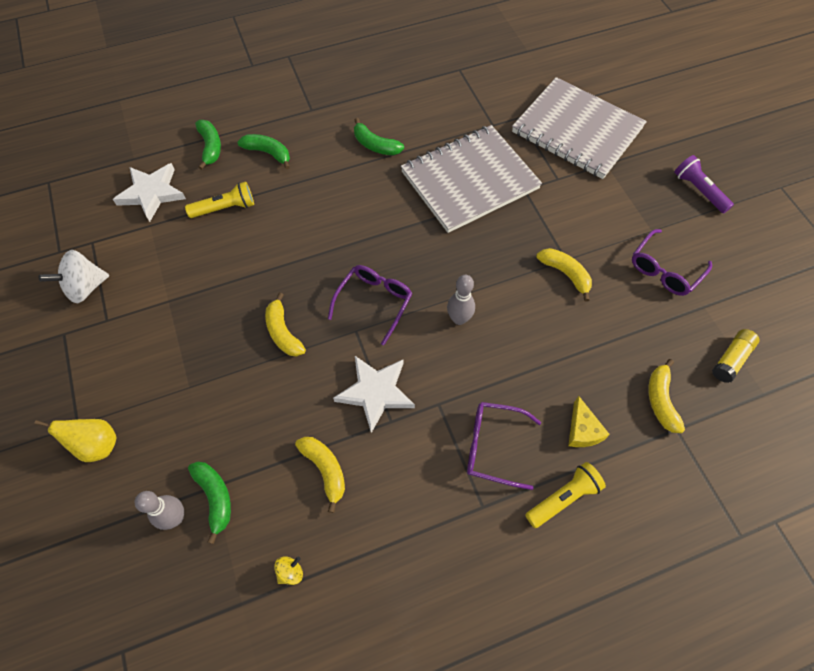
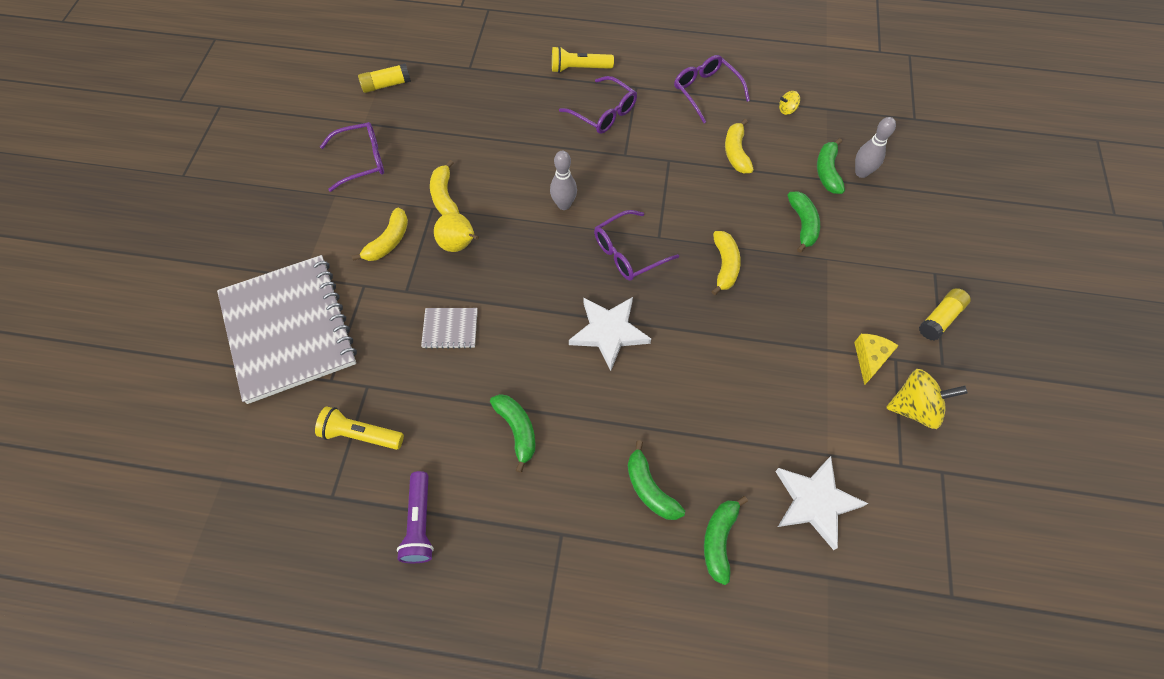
camera: 150 degrees left, 0 degrees up
yellow pear [35,419,117,462] -> yellow pear moved to [434,212,479,252]
white spinning top [39,250,109,303] -> yellow spinning top [886,369,968,429]
yellow flashlight [185,182,254,218] -> yellow flashlight moved to [315,407,404,450]
white star [333,356,415,433] -> white star moved to [569,297,651,371]
grey notebook [401,125,542,233] -> grey notebook [421,308,478,349], size x0.40
yellow cheese [568,396,610,447] -> yellow cheese moved to [854,334,899,385]
yellow banana [648,359,685,433] -> yellow banana moved to [352,208,408,261]
purple flashlight [674,155,734,213] -> purple flashlight moved to [397,471,434,563]
none -> purple glasses [674,55,750,123]
none -> green banana [787,191,820,253]
none -> yellow glue stick [919,288,971,341]

